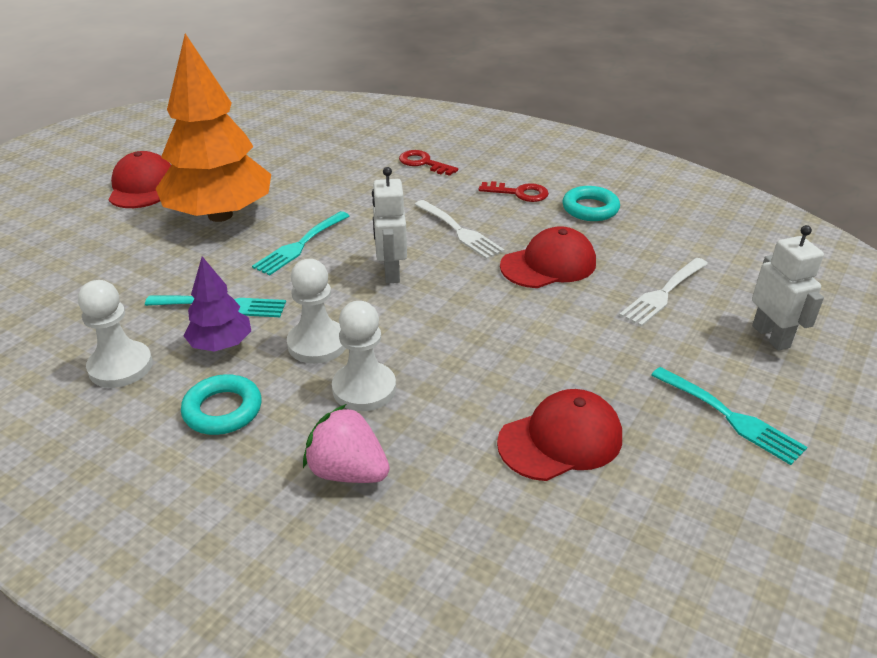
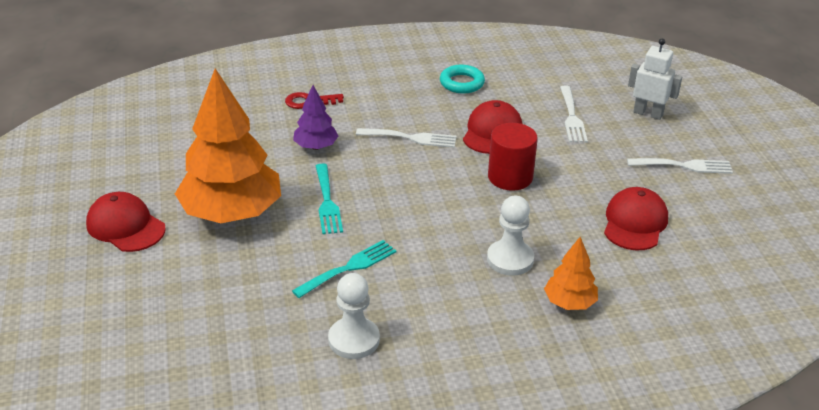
camera: 45 degrees left, 0 degrees up
turquoise ring [181,374,262,435] -> none
purple tree [183,257,251,352] -> purple tree moved to [293,85,338,150]
white pawn [287,259,346,364] -> none
pink strawberry [303,404,390,483] -> orange tree [544,237,598,310]
white robot [372,167,407,284] -> none
red key [479,181,549,202] -> none
turquoise fork [651,367,807,465] -> white fork [627,158,733,174]
none -> red cylinder [488,123,538,191]

